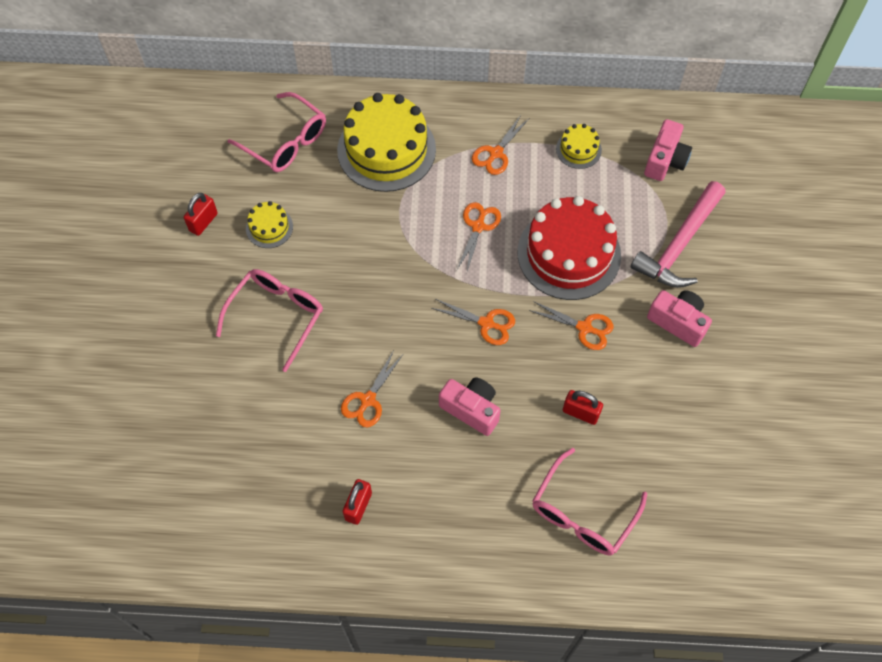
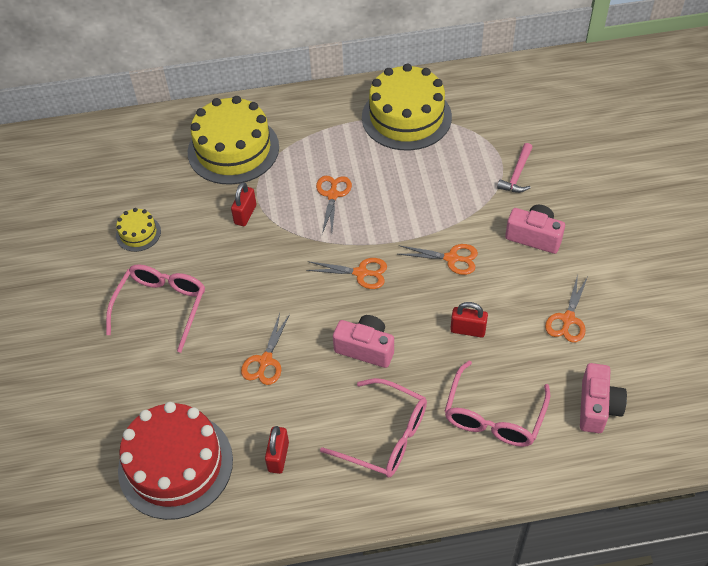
camera: 10 degrees left, 10 degrees down
red padlock [184,193,218,236] -> red padlock moved to [231,182,256,226]
pink glasses [227,92,326,172] -> pink glasses moved to [320,378,427,478]
orange scissors [472,115,529,175] -> orange scissors moved to [545,275,587,342]
red cake [517,196,621,300] -> red cake moved to [118,402,233,520]
yellow cake [556,124,602,169] -> yellow cake [362,63,452,150], size x2.17
pink hammer [631,181,726,288] -> pink hammer [497,143,533,193], size x0.54
pink camera [644,119,692,181] -> pink camera moved to [580,363,627,433]

